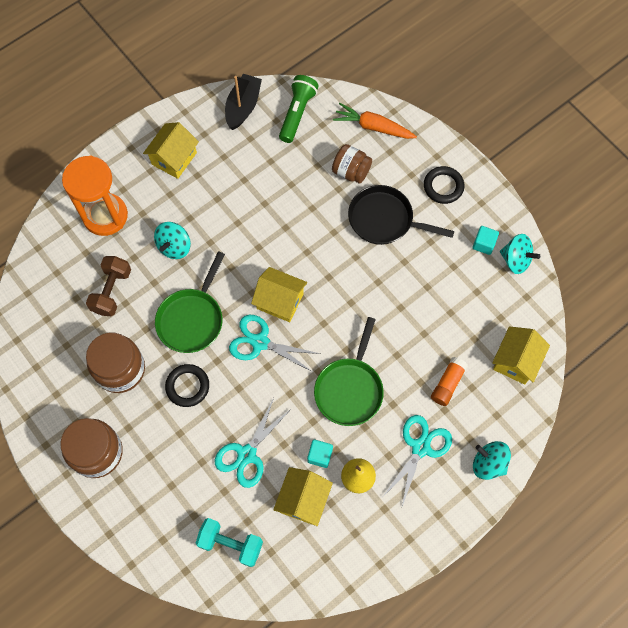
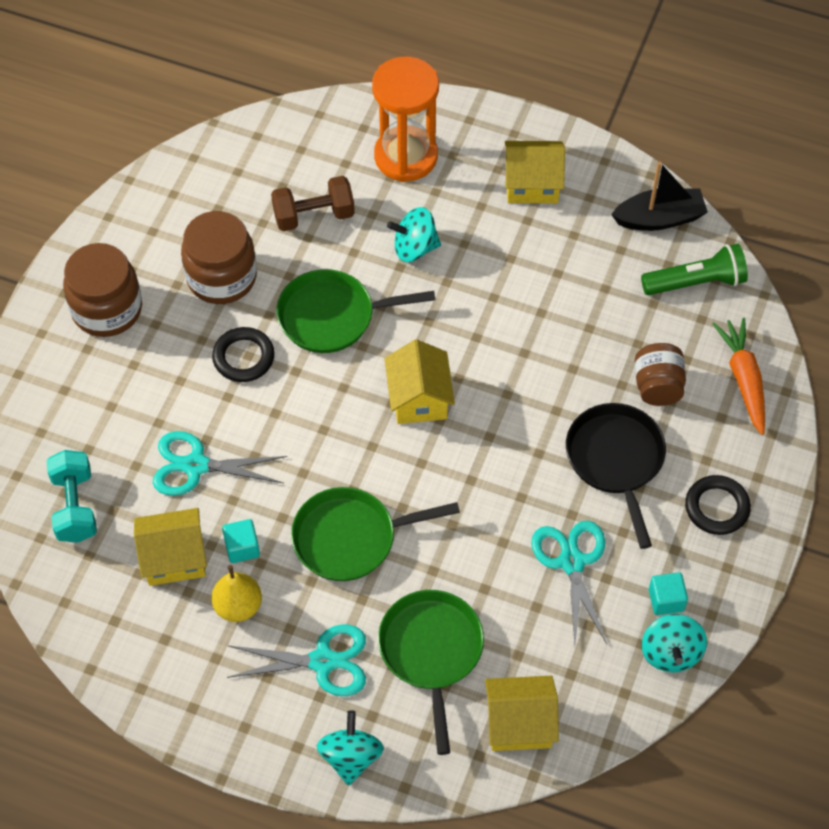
camera: 60 degrees right, 10 degrees down
turquoise scissors [229,315,320,372] -> turquoise scissors moved to [531,521,607,644]
orange glue stick [431,357,468,406] -> green pan [378,590,484,755]

